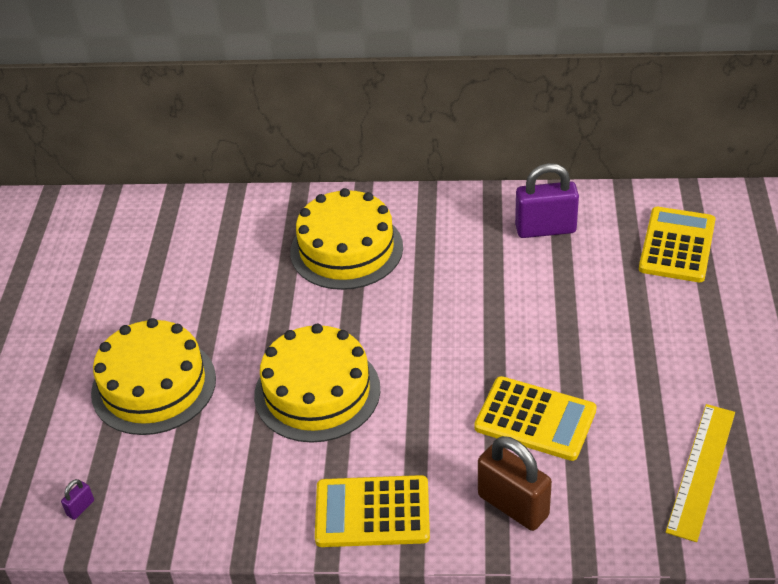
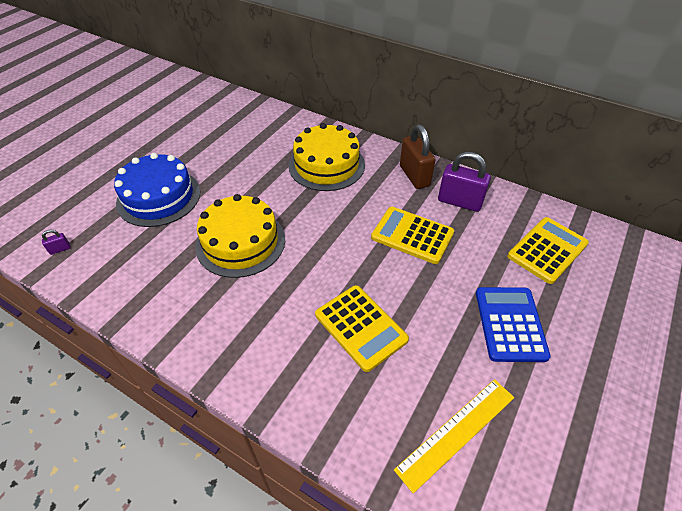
camera: 25 degrees right, 5 degrees up
yellow cake [91,318,216,435] -> blue cake [114,153,200,227]
yellow calculator [315,475,430,547] -> yellow calculator moved to [371,207,454,264]
brown padlock [478,436,552,531] -> brown padlock moved to [400,124,436,189]
none -> blue calculator [476,287,551,362]

